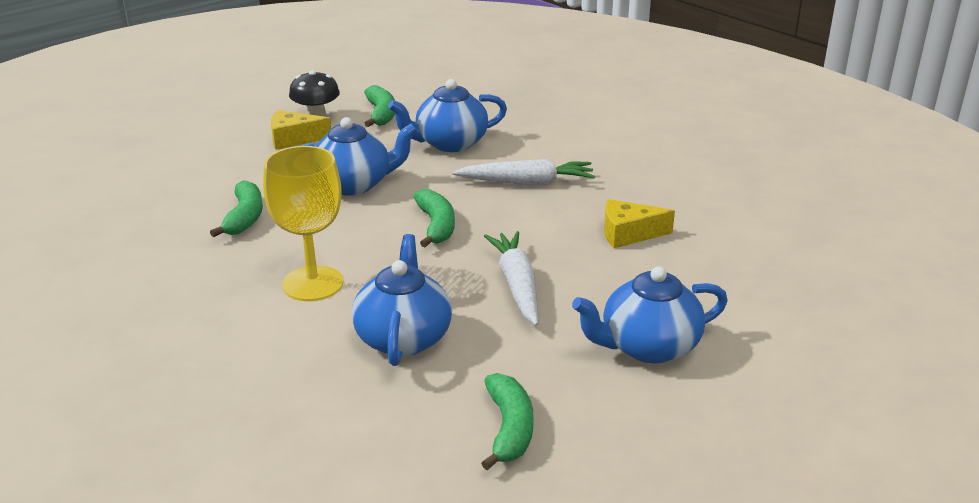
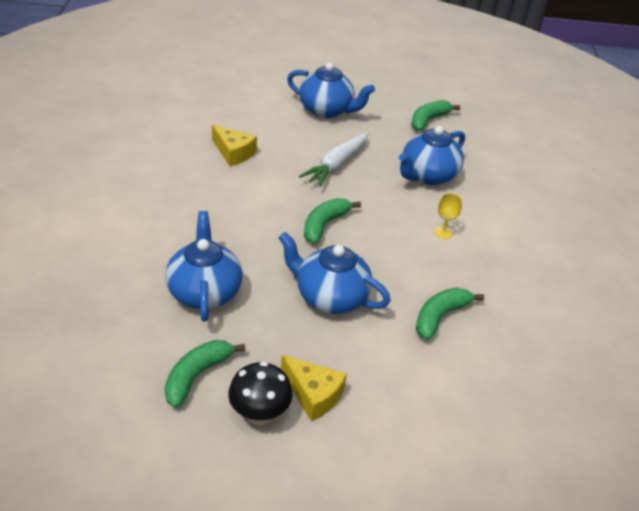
camera: 140 degrees left, 10 degrees up
yellow goblet [263,146,343,301] -> yellow goblet [434,193,462,239], size x0.43
blue teapot [388,79,507,152] -> blue teapot turned 120 degrees counterclockwise [165,211,243,321]
white carrot [452,159,595,185] -> none

